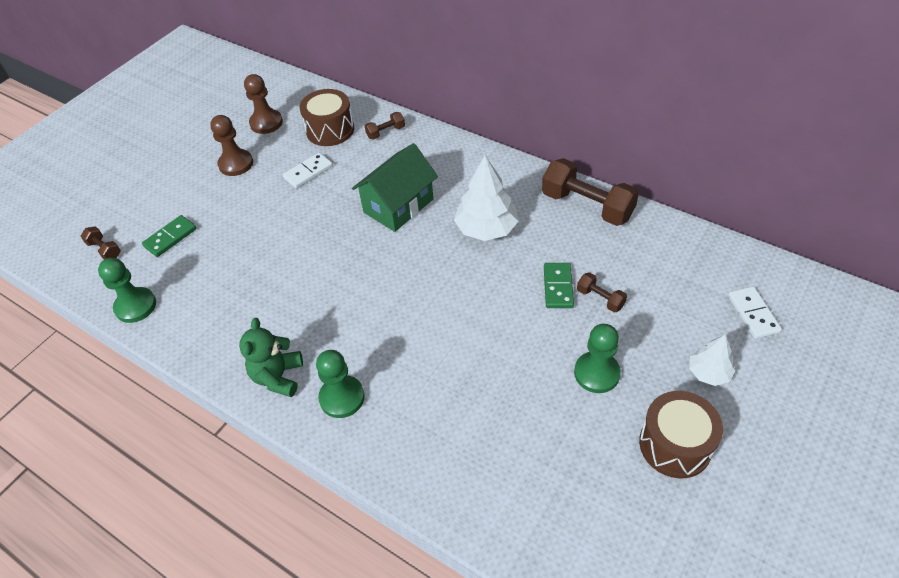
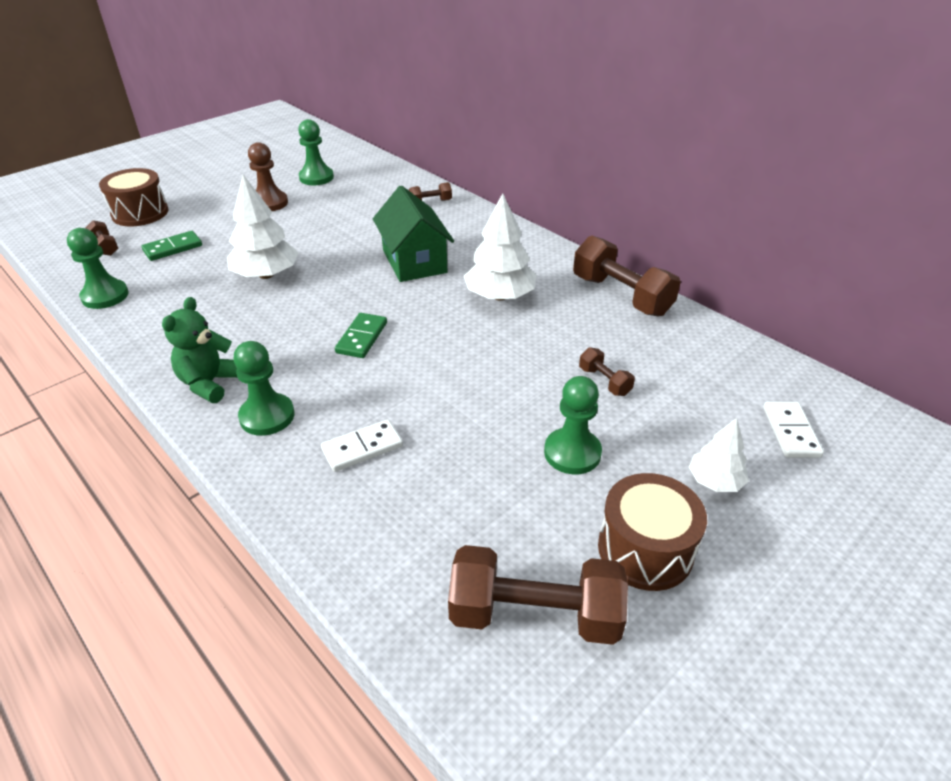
camera: 10 degrees right, 10 degrees down
brown pawn [244,74,283,134] -> green pawn [298,119,334,185]
white domino [283,153,333,189] -> white domino moved to [321,419,403,472]
brown drum [299,89,354,146] -> brown drum moved to [99,168,169,226]
green house [352,143,438,232] -> green house turned 75 degrees counterclockwise [373,186,454,282]
green domino [544,263,574,308] -> green domino moved to [335,313,387,358]
none -> white tree [227,175,299,279]
none -> brown dumbbell [448,545,628,645]

